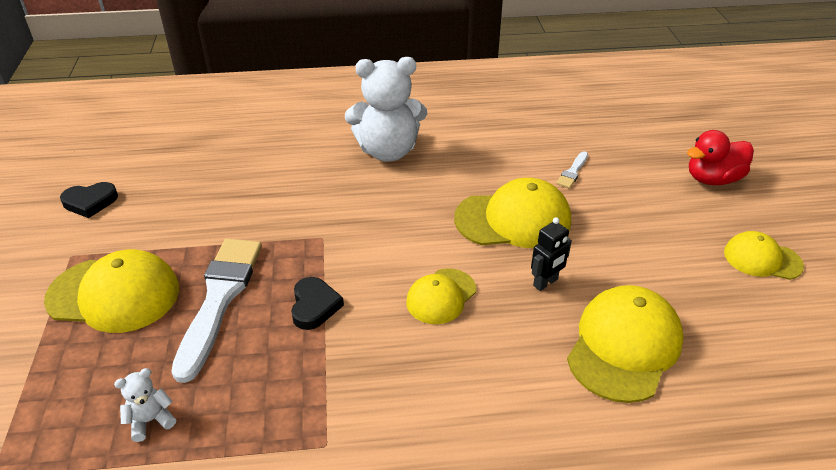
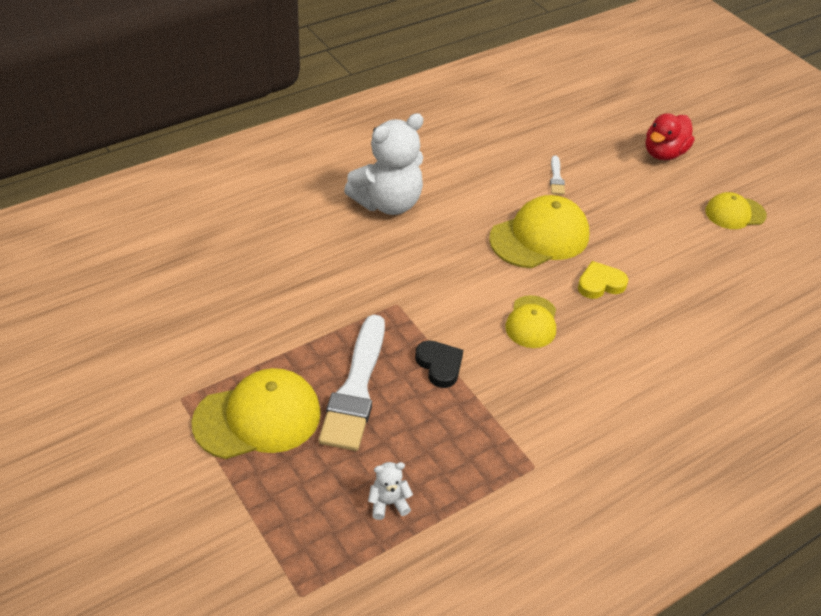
camera: 30 degrees left, 5 degrees up
black heart [60,182,118,218] -> none
white teddy bear [114,368,176,442] -> white teddy bear turned 45 degrees clockwise [368,462,413,520]
white brush [171,238,262,383] -> white brush turned 150 degrees counterclockwise [319,315,385,451]
black robot [531,217,572,291] -> yellow heart [578,261,628,299]
yellow cap [567,285,684,403] -> none

